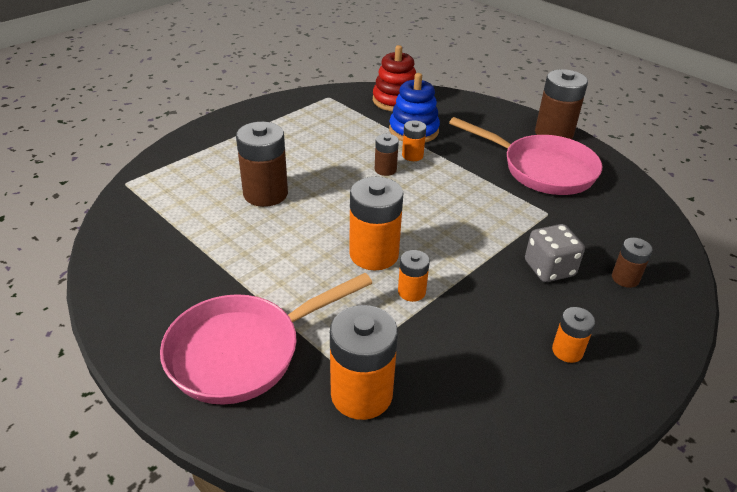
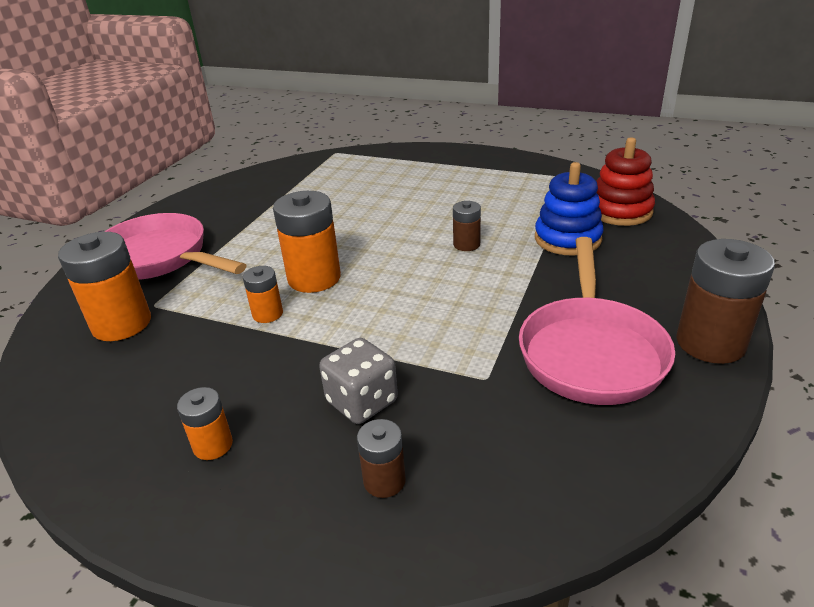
camera: 70 degrees right, 5 degrees down
brown battery [236,122,288,207] -> none
orange battery [402,120,426,161] -> none

